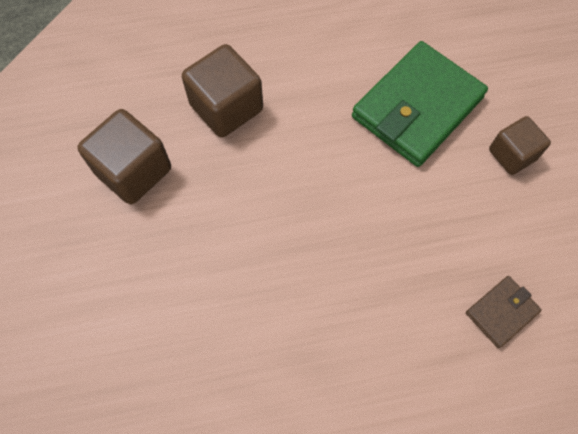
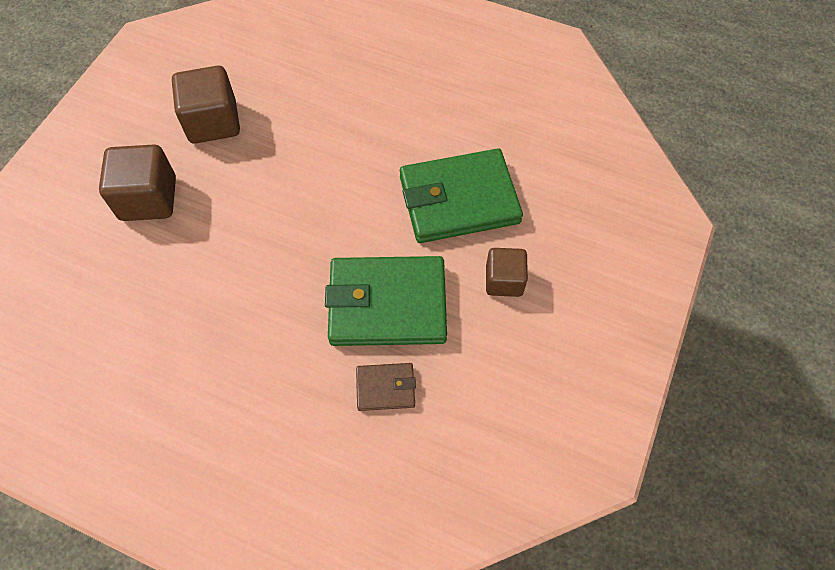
camera: 35 degrees right, 5 degrees down
brown cube [182,44,263,138] -> brown cube moved to [99,144,176,221]
none -> green wallet [325,256,447,346]

